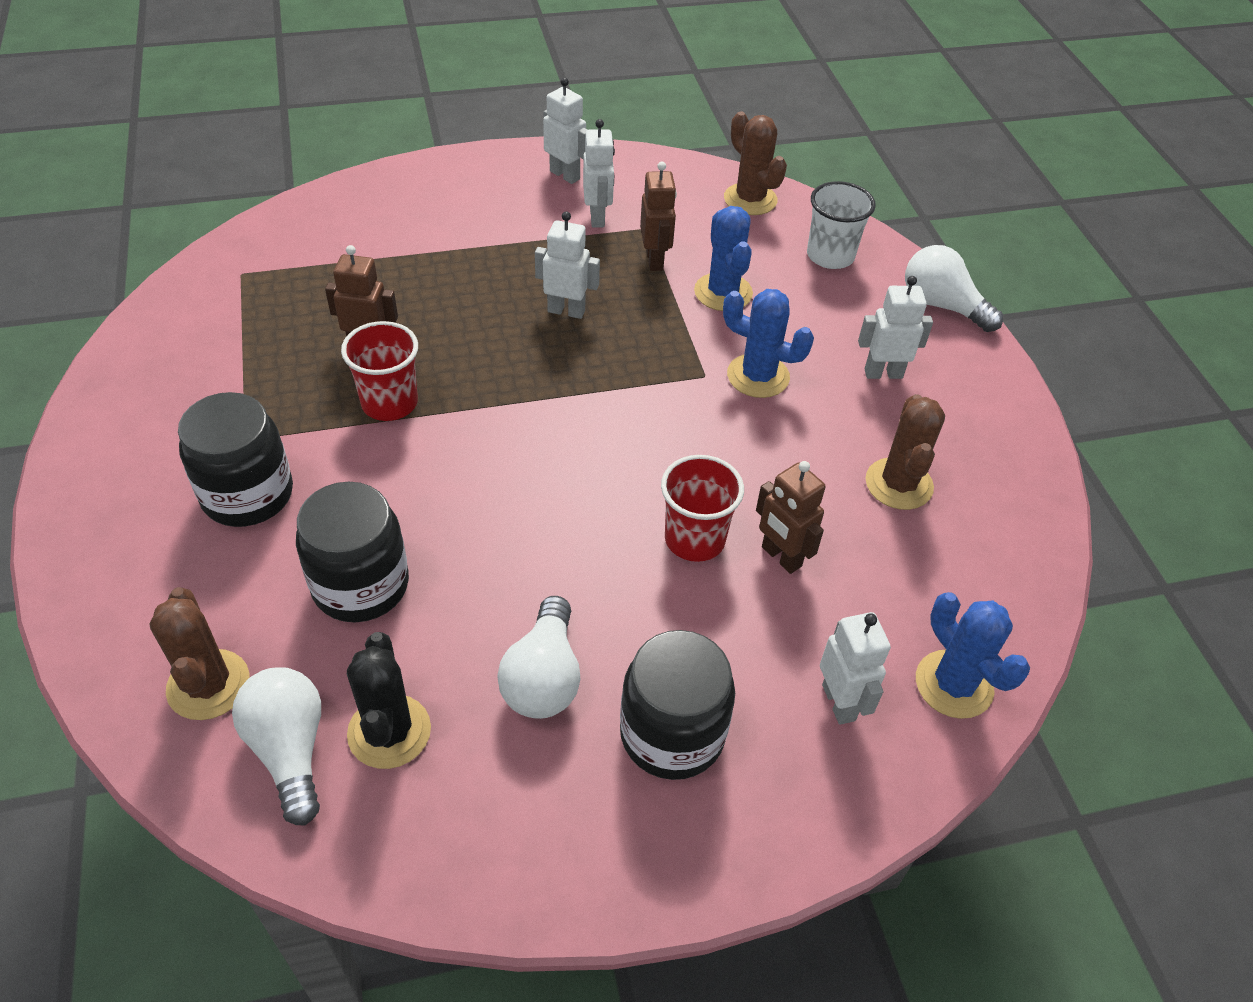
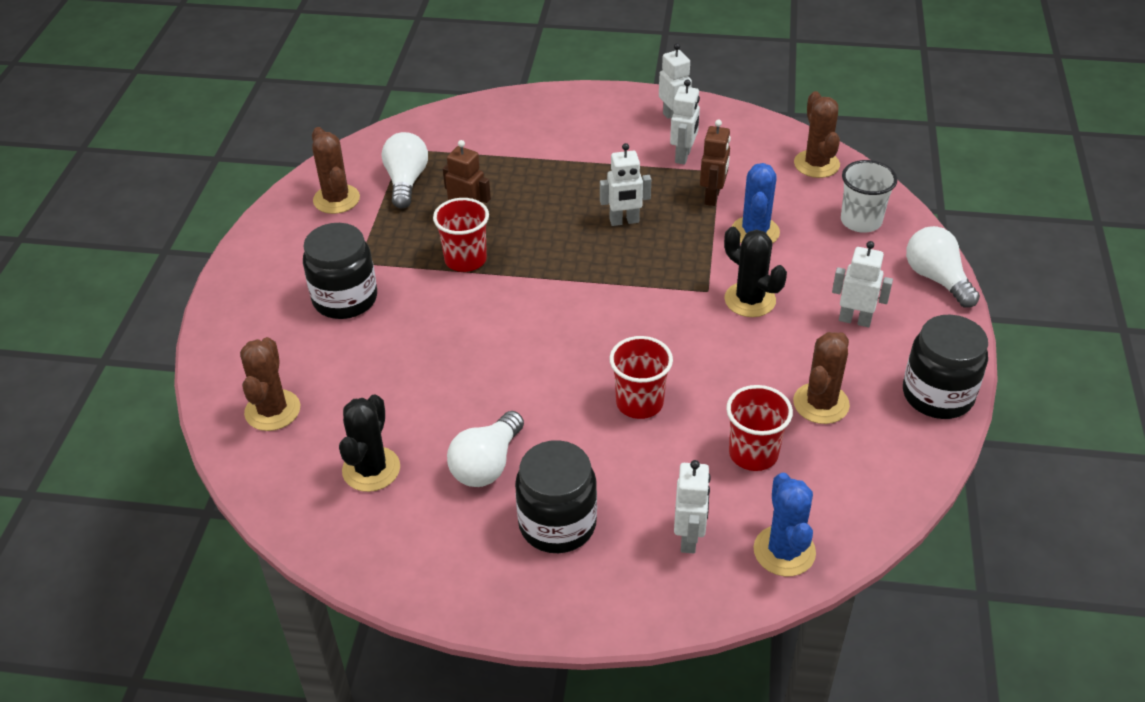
camera: 25 degrees right, 5 degrees down
white light bulb [232,667,321,826] -> white light bulb moved to [382,132,428,209]
black jar [296,482,409,622] -> black jar moved to [903,314,988,419]
white robot [535,212,600,319] -> white robot turned 135 degrees clockwise [600,143,651,226]
blue cactus [723,289,814,398] -> black cactus [724,227,787,317]
brown robot [756,461,826,574] -> none
none -> brown cactus [312,127,360,214]
none -> red cup [726,385,793,471]

